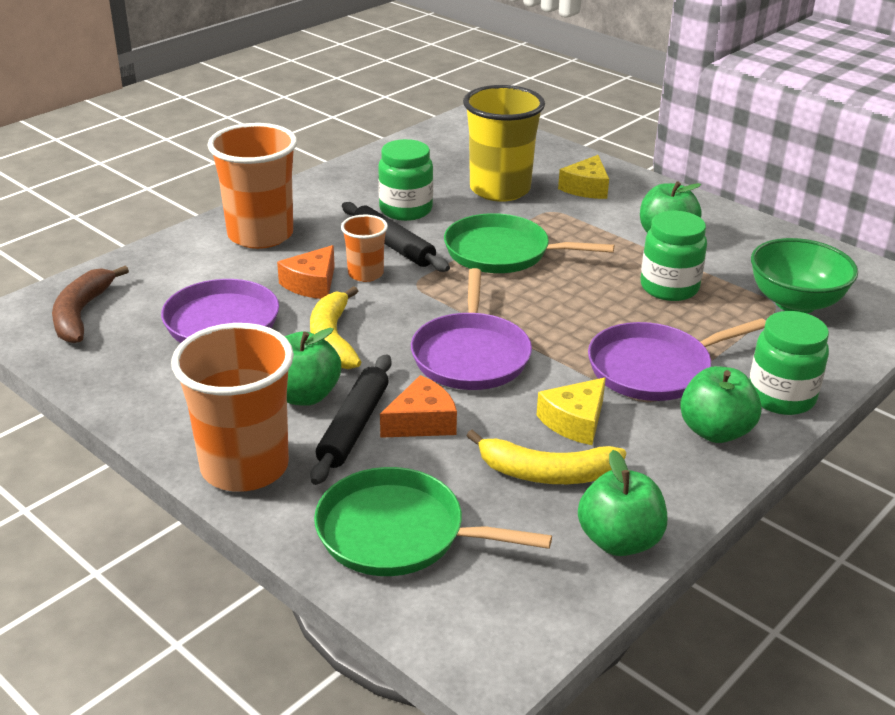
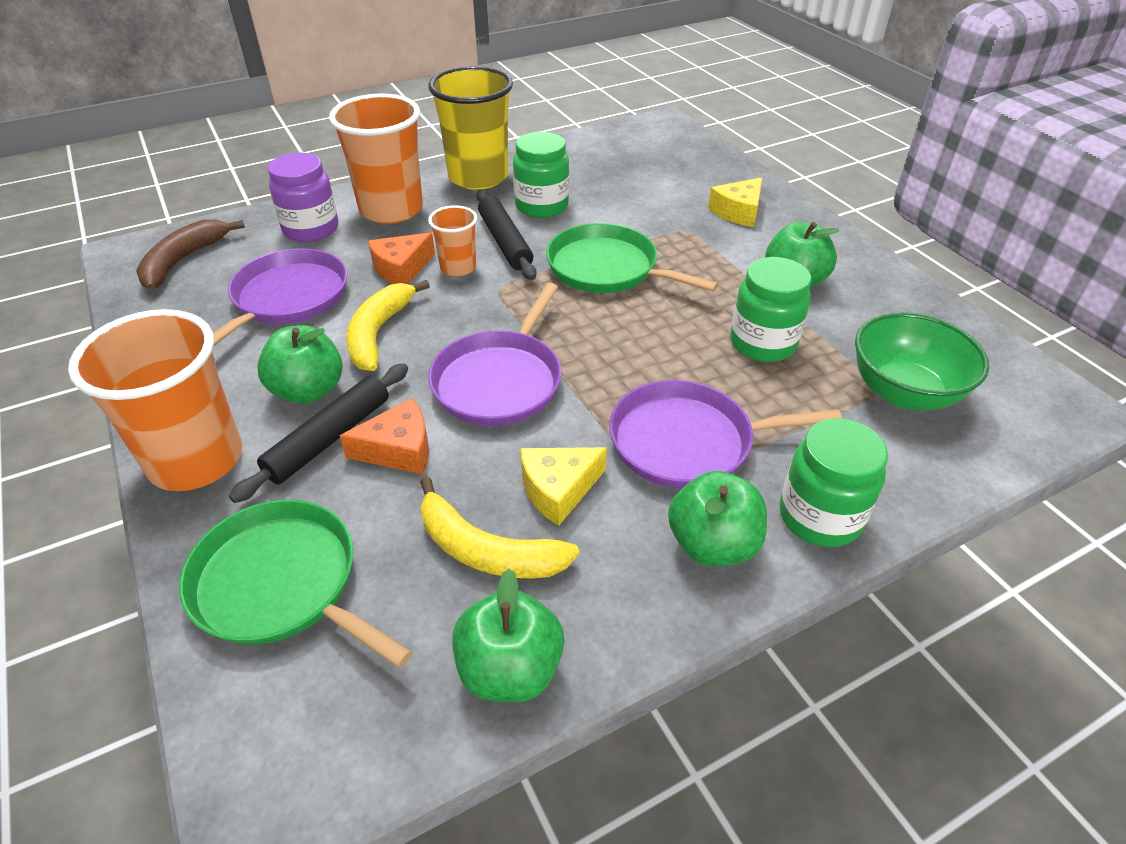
camera: 20 degrees right, 10 degrees up
yellow cup [463,85,545,202] -> yellow cup moved to [428,66,513,190]
none -> purple jar [268,153,338,242]

